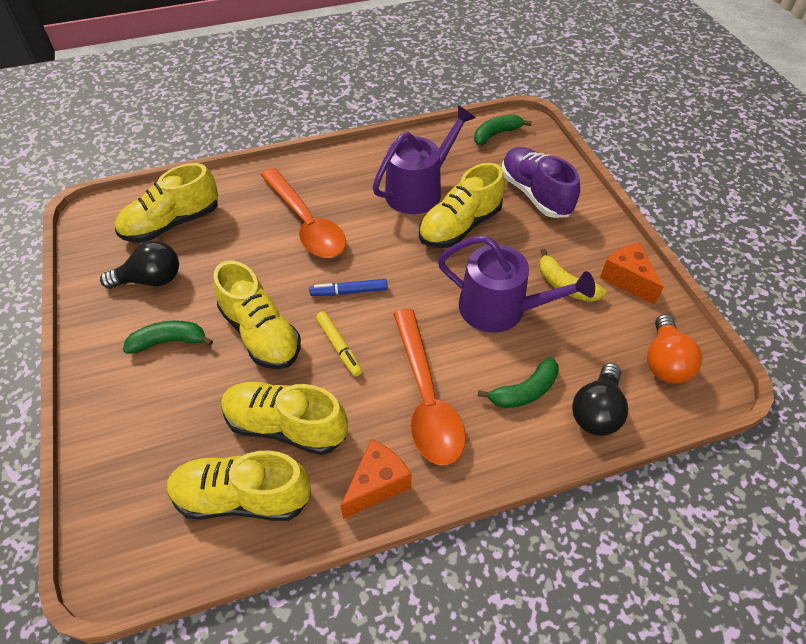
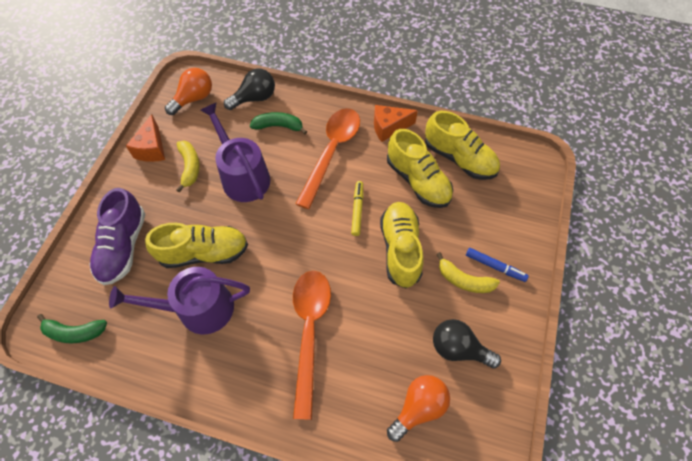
camera: 145 degrees left, 10 degrees up
yellow shoe [115,163,218,242] -> orange light bulb [387,375,450,442]
green banana [123,321,213,354] -> yellow banana [436,252,500,293]
blue marker [309,279,388,296] -> blue marker moved to [466,248,529,282]

